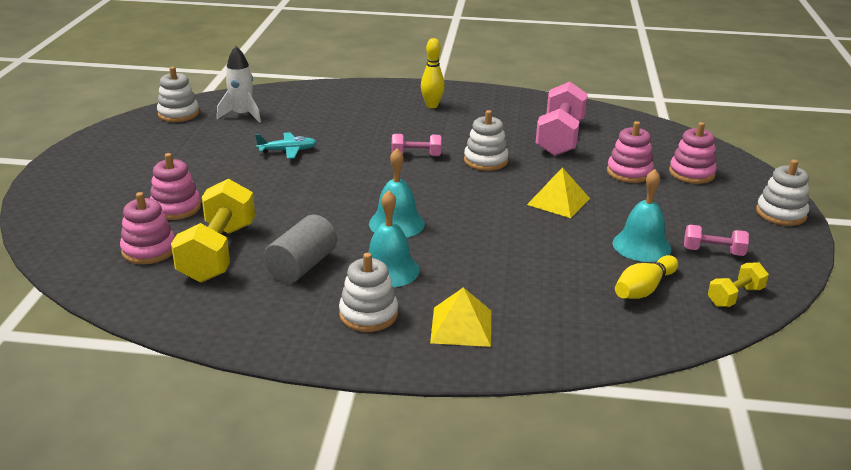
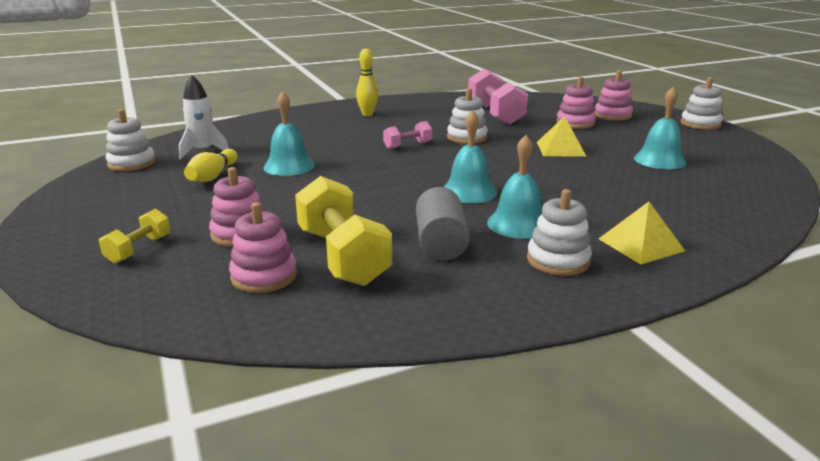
camera: 30 degrees left, 5 degrees down
turquoise plane [255,132,317,159] -> turquoise bell [264,91,315,176]
yellow bowling pin [615,255,678,299] -> yellow bowling pin moved to [184,149,238,182]
pink dumbbell [684,225,749,256] -> none
yellow dumbbell [708,262,769,307] -> yellow dumbbell moved to [99,209,170,264]

